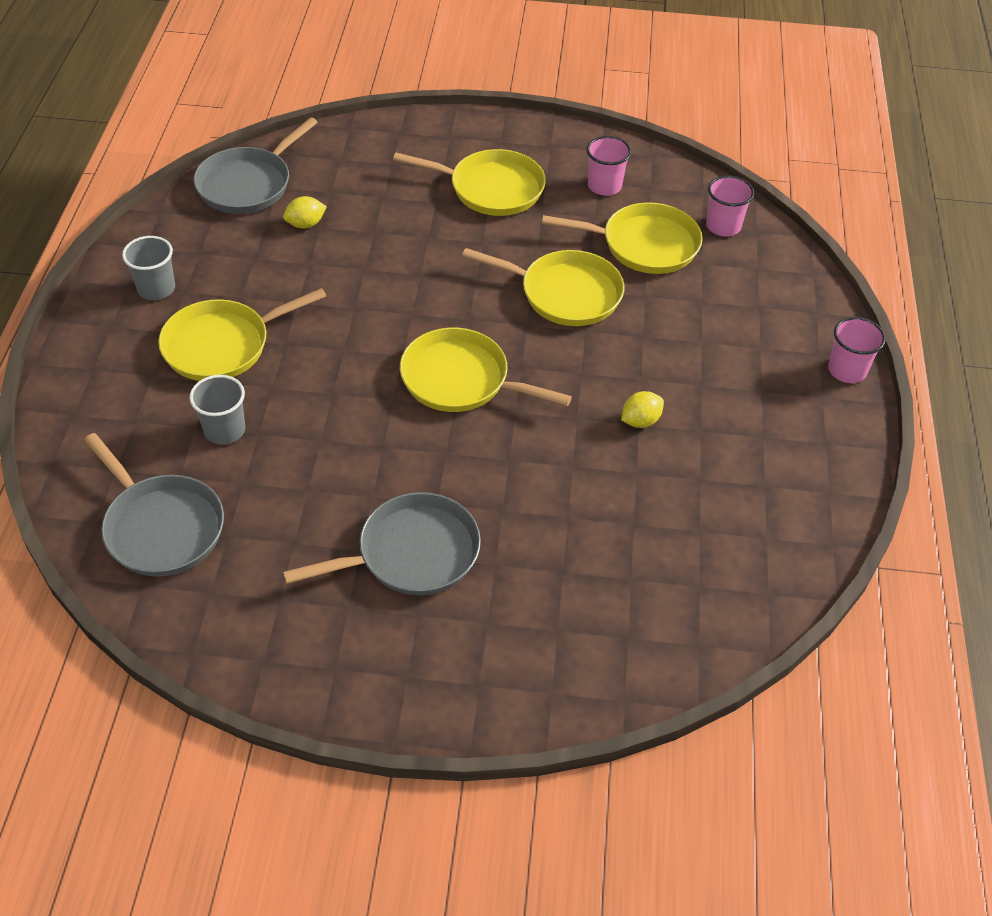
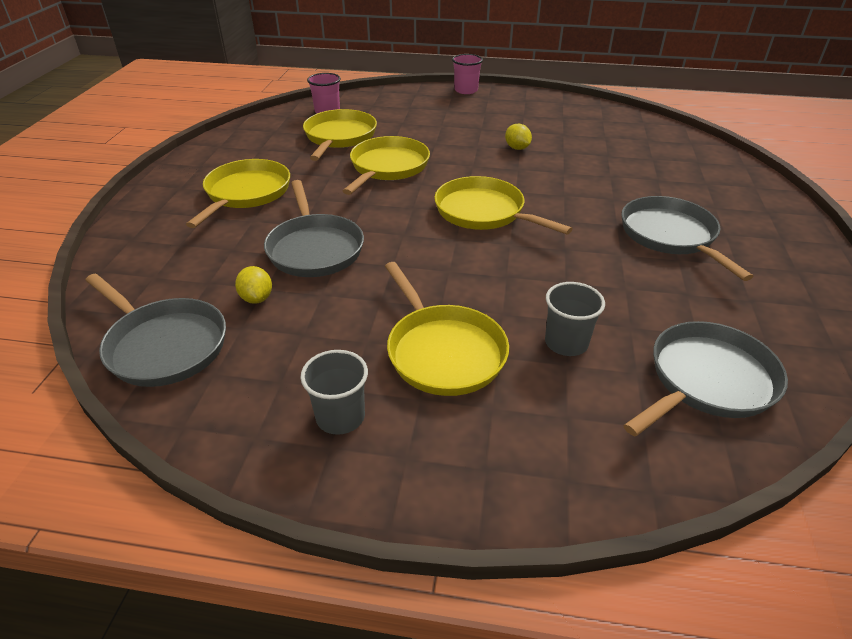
camera: 85 degrees left, 10 degrees down
yellow pan [400,328,572,412] -> yellow pan turned 105 degrees clockwise [434,176,573,235]
pink cup [586,136,631,196] -> none
none -> grey pan [264,180,364,277]

